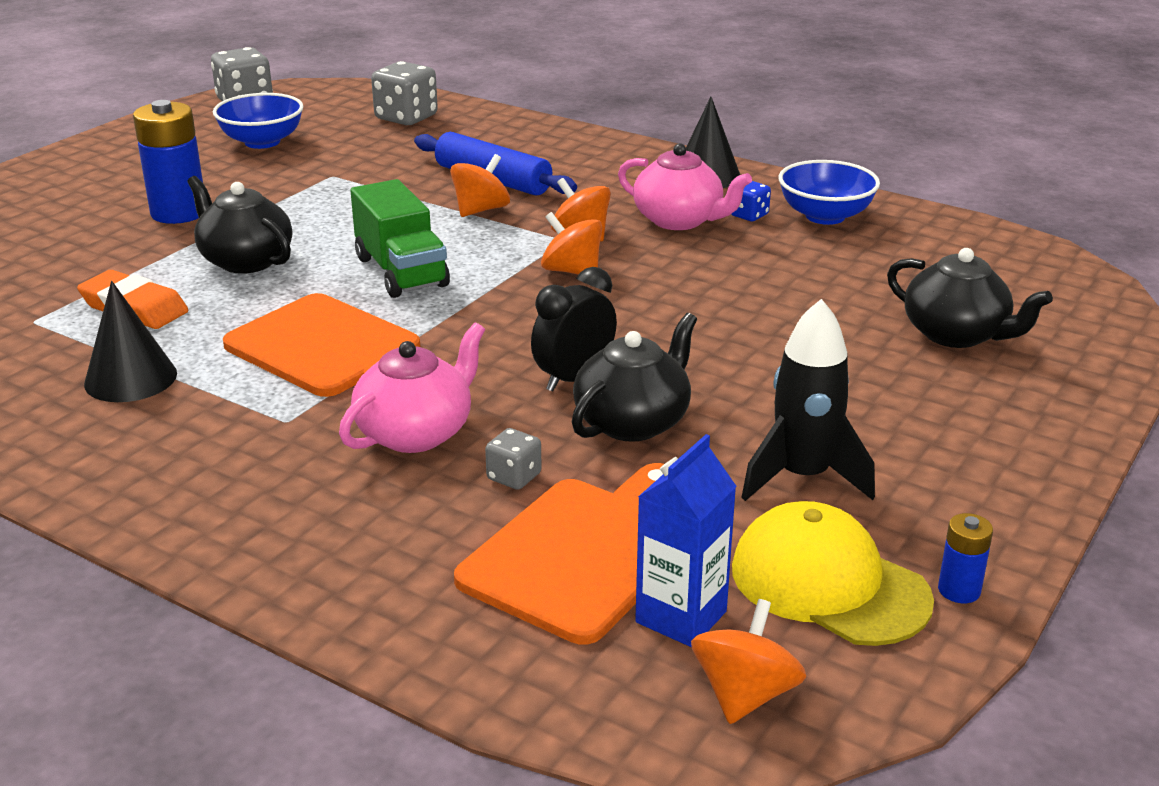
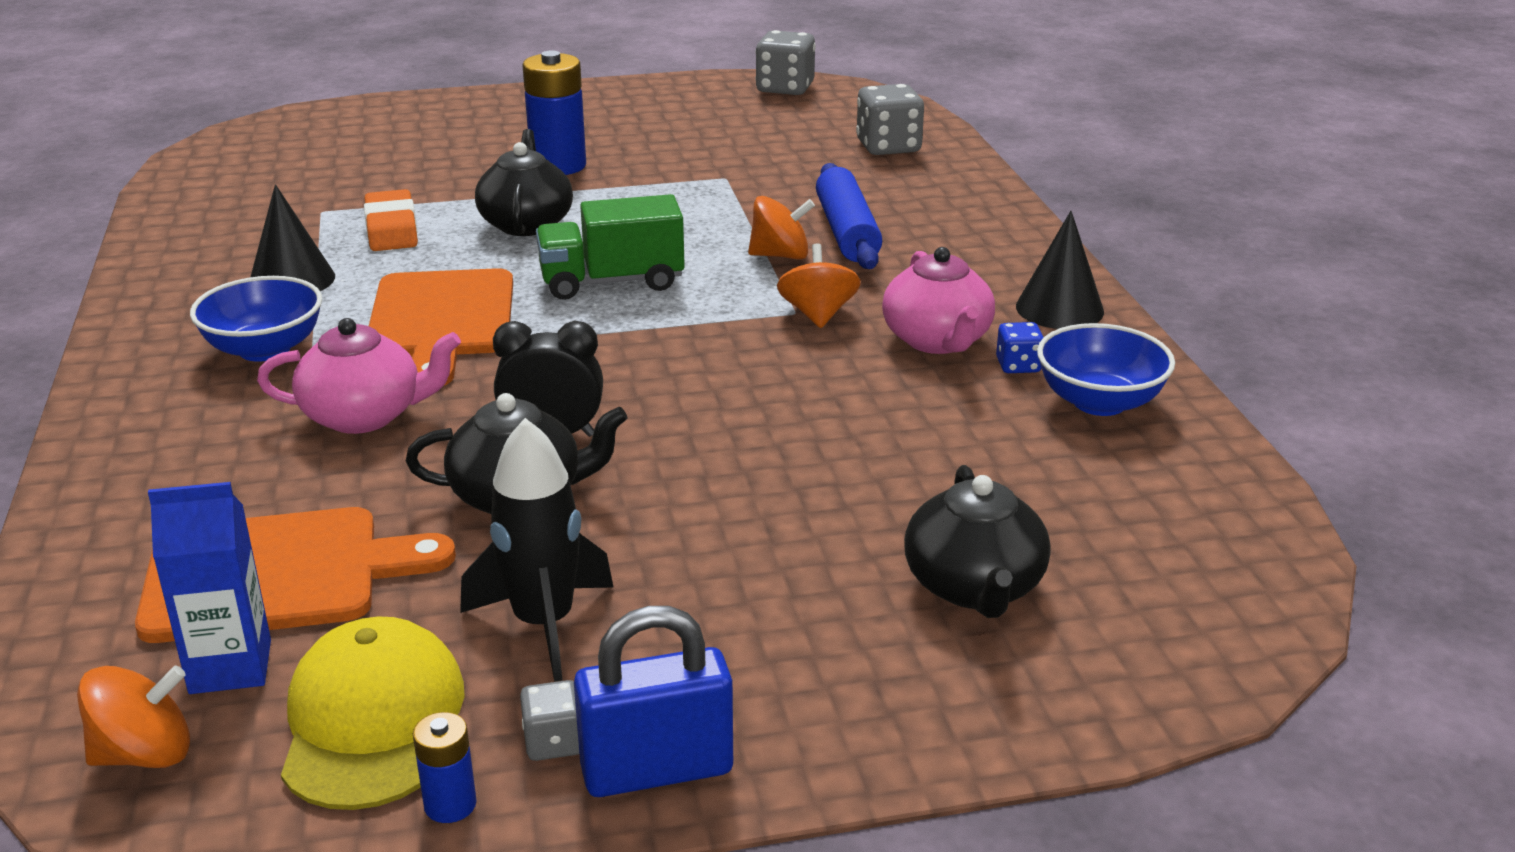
camera: 45 degrees right, 0 degrees up
blue bowl [213,93,303,149] -> blue bowl moved to [190,276,322,362]
green truck [350,179,450,298] -> green truck turned 60 degrees clockwise [536,194,685,300]
grey dice [485,428,542,490] -> grey dice moved to [520,680,579,761]
orange spinning top [541,212,602,275] -> none
none -> blue padlock [574,606,733,797]

